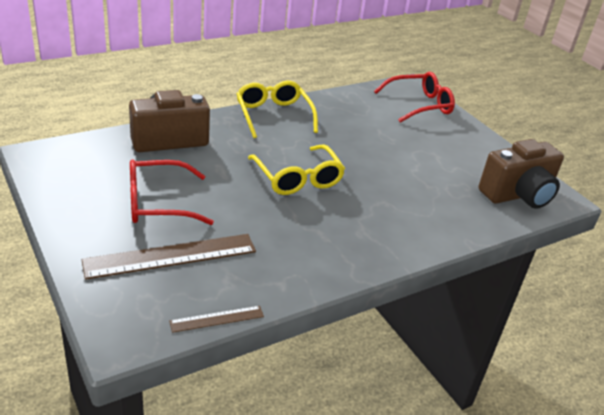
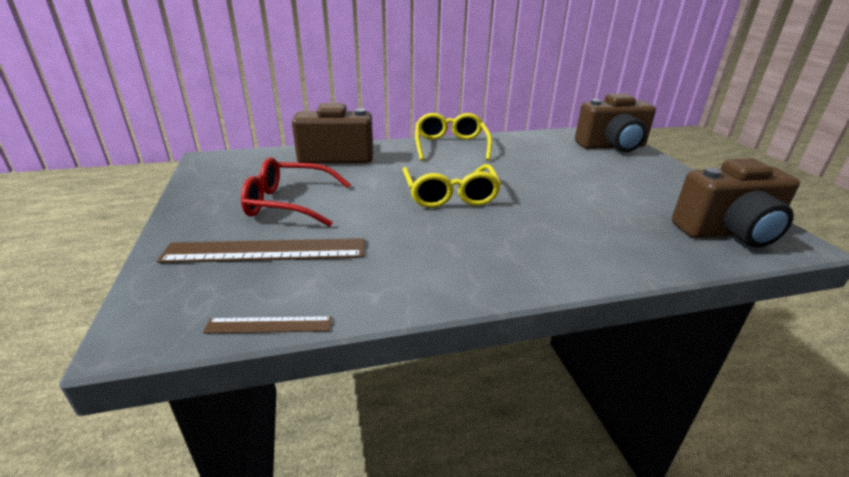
camera: 20 degrees right, 5 degrees down
red glasses [374,72,455,123] -> brown camera [575,93,656,152]

